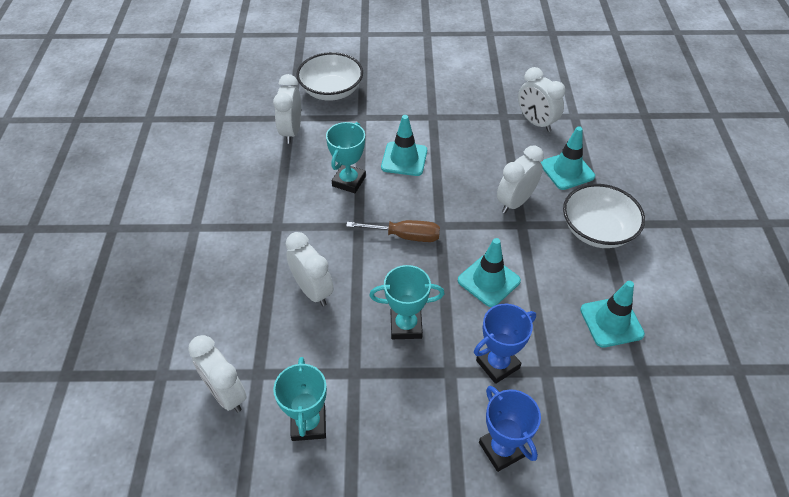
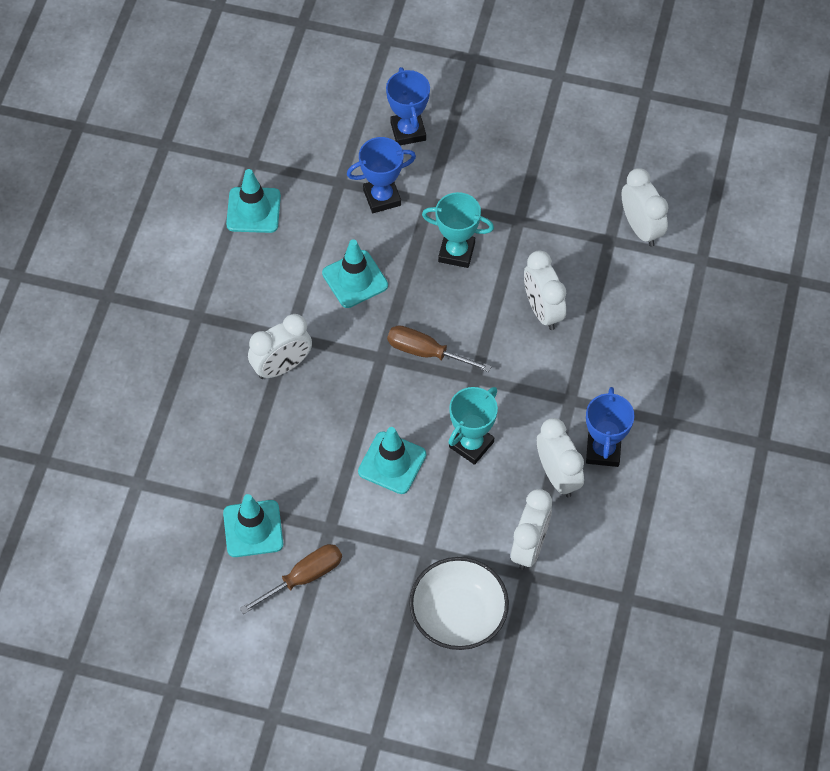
camera: 165 degrees left, 10 degrees up
turquoise trophy [273,357,327,441] -> none
white clock [518,67,565,132] -> white clock moved to [537,418,584,497]
turquoise traffic cone [541,126,595,190] -> turquoise traffic cone moved to [223,494,283,557]
white bowl [563,184,645,248] -> none
none -> brown screwdriver [240,544,342,614]
none -> blue trophy [586,387,634,467]

